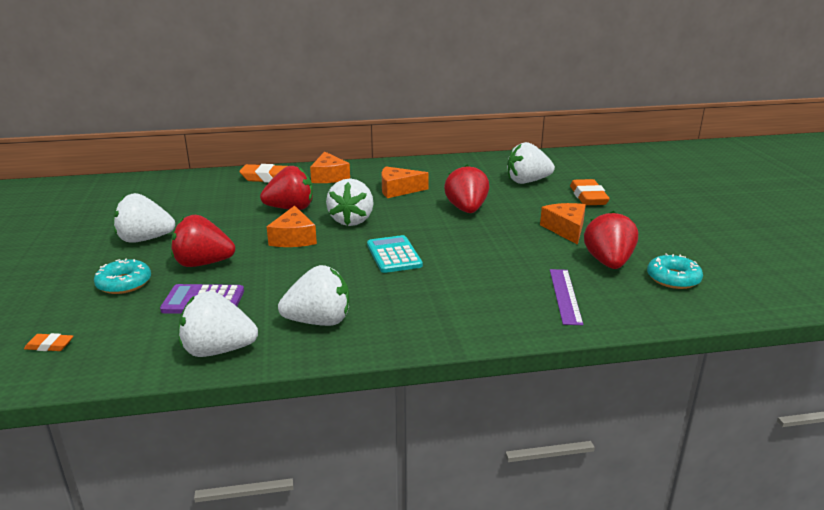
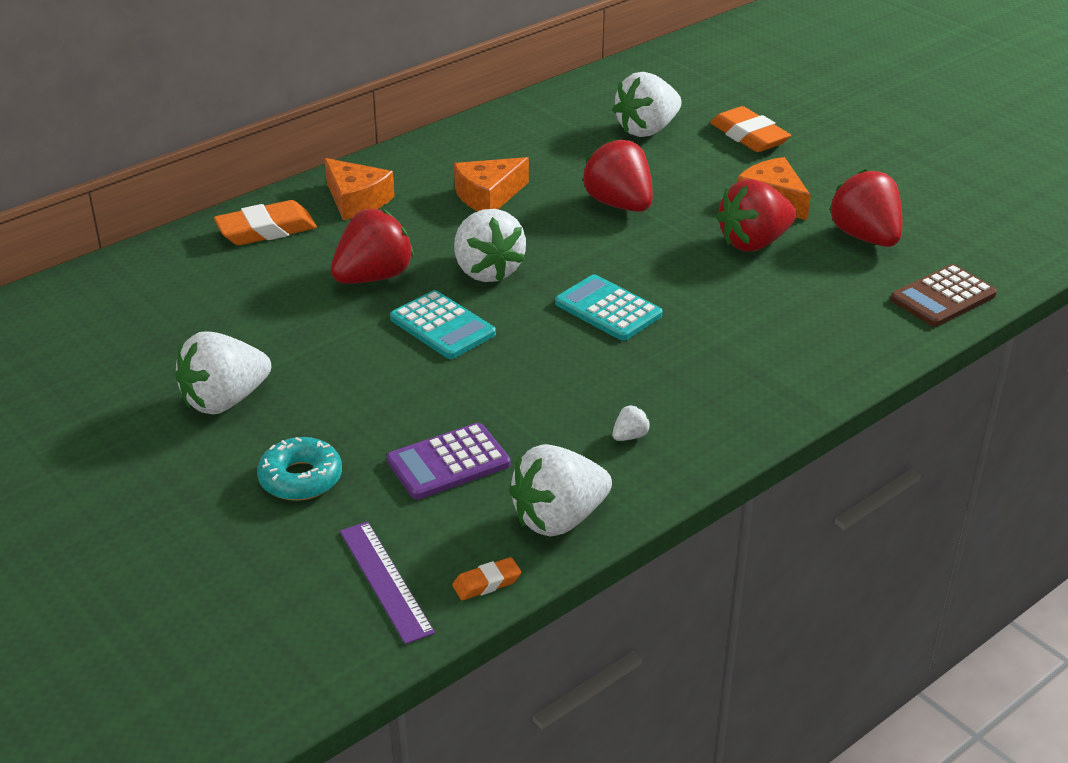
camera: 30 degrees left, 10 degrees up
orange eraser [24,333,73,351] -> orange eraser moved to [452,557,521,600]
red strawberry [171,215,235,267] -> red strawberry moved to [716,179,796,251]
orange cheese [267,206,317,247] -> turquoise calculator [390,290,496,359]
white strawberry [278,265,350,326] -> white strawberry [612,405,650,441], size x0.41
purple ruler [550,269,583,325] -> purple ruler moved to [340,521,435,644]
turquoise donut [647,253,703,289] -> none
none -> brown calculator [890,264,997,327]

